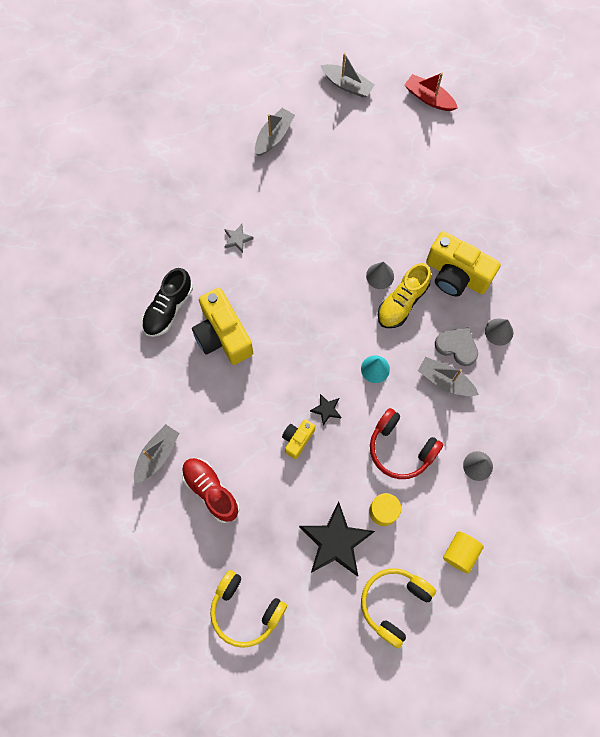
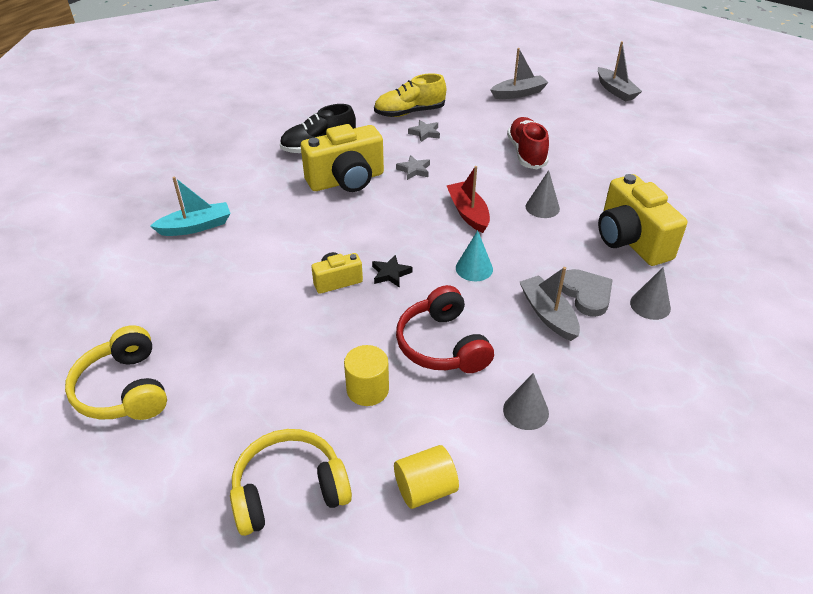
camera: 35 degrees right, 30 degrees down
grey boat [134,424,180,484] -> turquoise boat [150,176,231,236]
red shoe [182,458,240,523] -> red shoe moved to [507,117,549,169]
yellow camera [192,288,253,365] -> yellow camera turned 120 degrees counterclockwise [301,124,384,192]
black star [299,501,375,576] -> none
yellow shoe [378,263,431,328] -> yellow shoe moved to [374,73,446,117]
red boat [405,72,458,111] -> red boat moved to [446,166,490,233]
none -> grey star [396,155,430,180]

